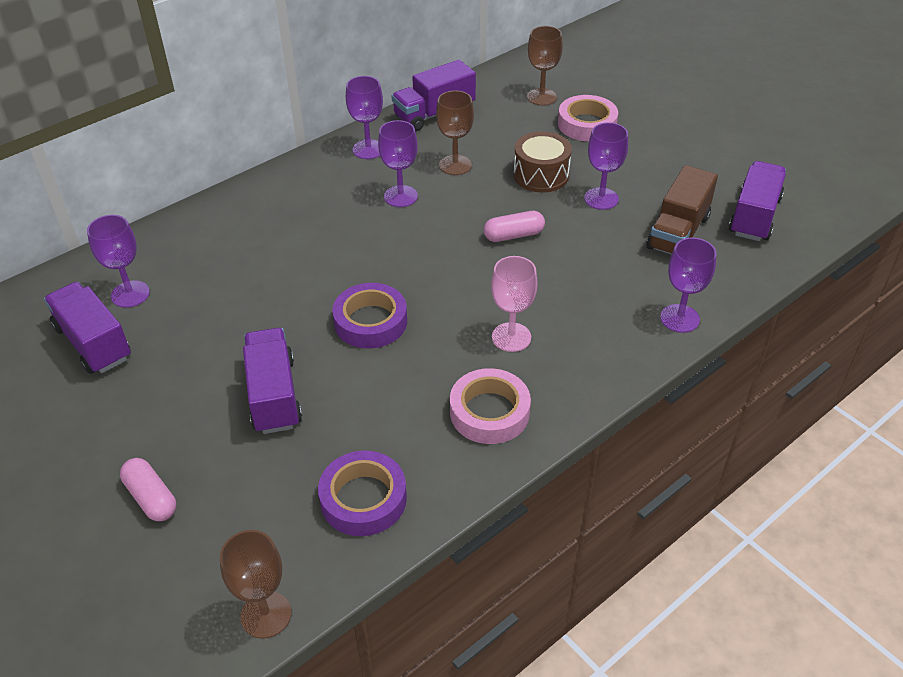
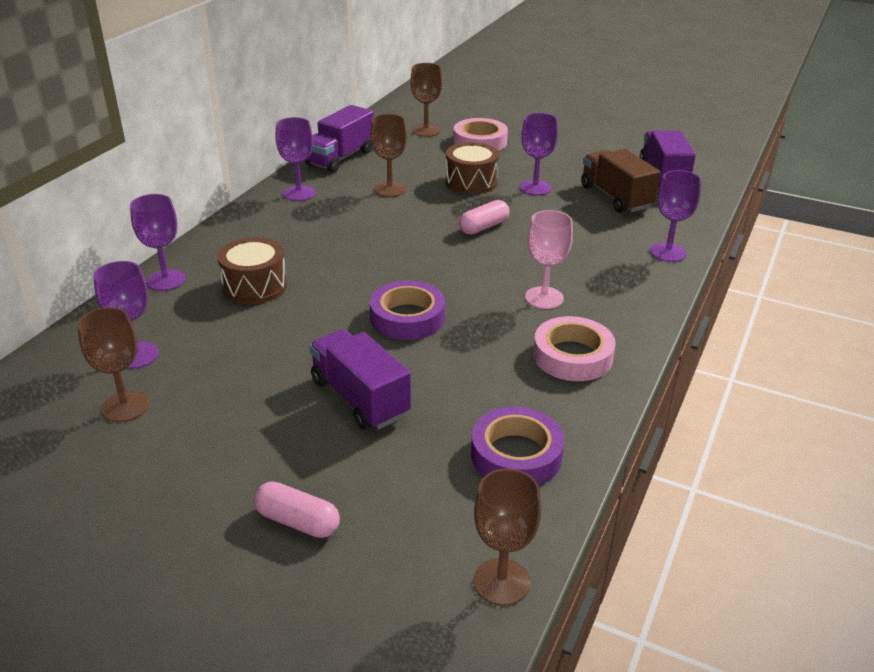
camera: 25 degrees left, 10 degrees down
purple truck [44,282,131,374] -> brown goblet [77,307,149,422]
purple goblet [378,120,418,207] -> purple goblet moved to [130,194,186,291]
brown truck [647,165,718,255] -> brown truck turned 150 degrees clockwise [581,149,661,213]
none -> brown drum [218,237,287,304]

